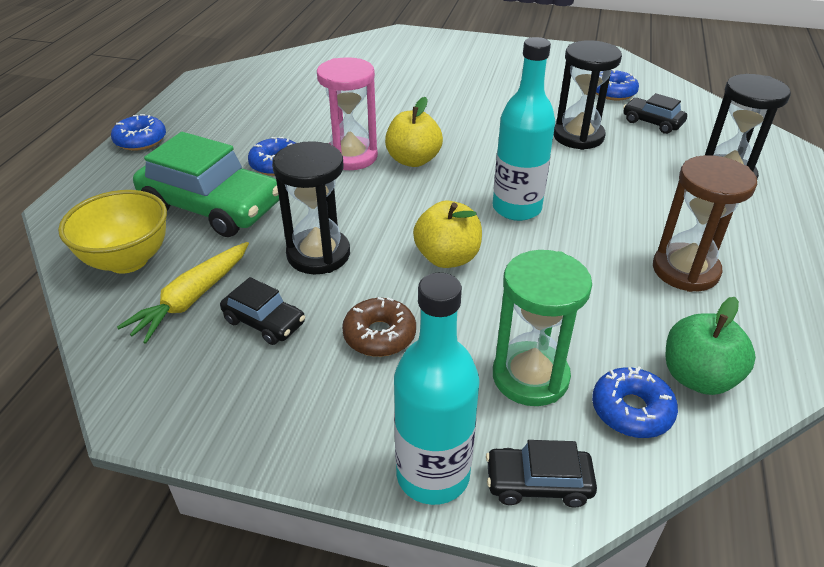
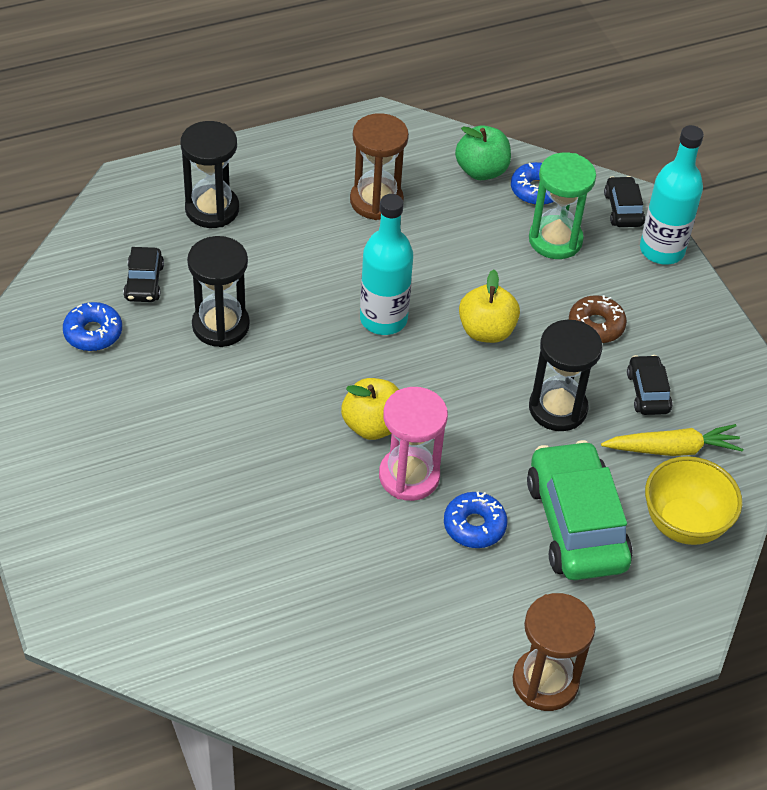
camera: 130 degrees left, 10 degrees up
blue donut [111,114,166,151] -> brown hourglass [513,593,596,711]
black car [486,440,597,508] -> black car turned 150 degrees counterclockwise [604,176,645,227]

